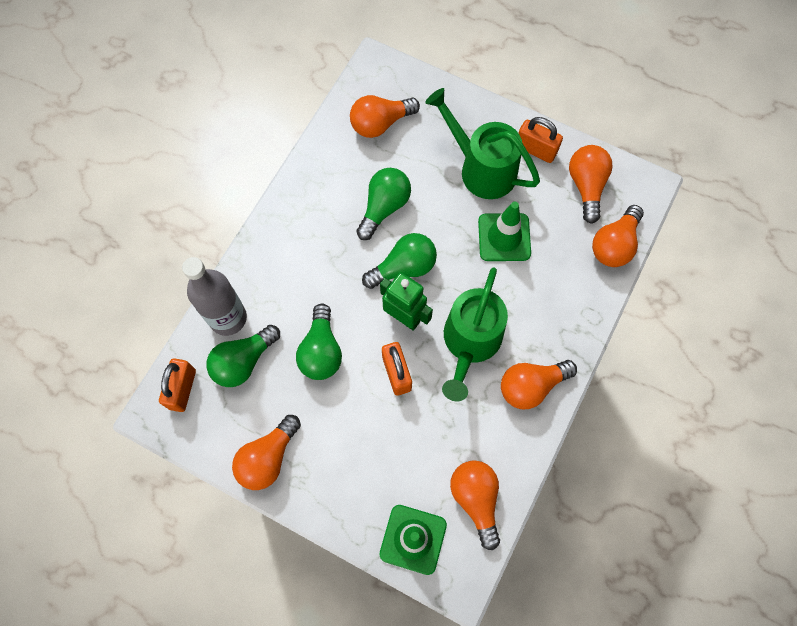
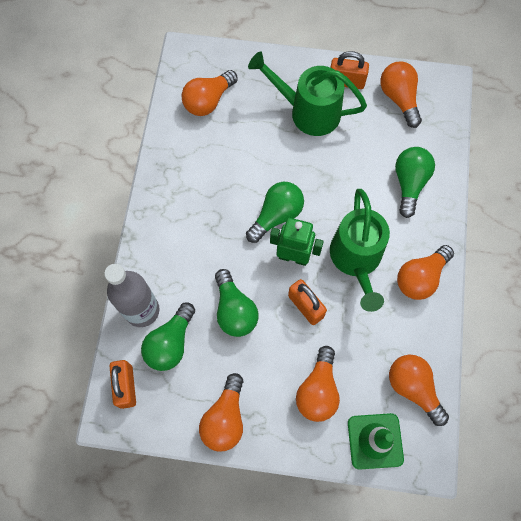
camera: 20 degrees left, 0 degrees up
green light bulb [356,168,411,240] -> green light bulb moved to [395,147,435,218]
green traffic cone [478,201,531,261] -> none
orange light bulb [592,205,644,267] -> orange light bulb moved to [296,346,340,422]

